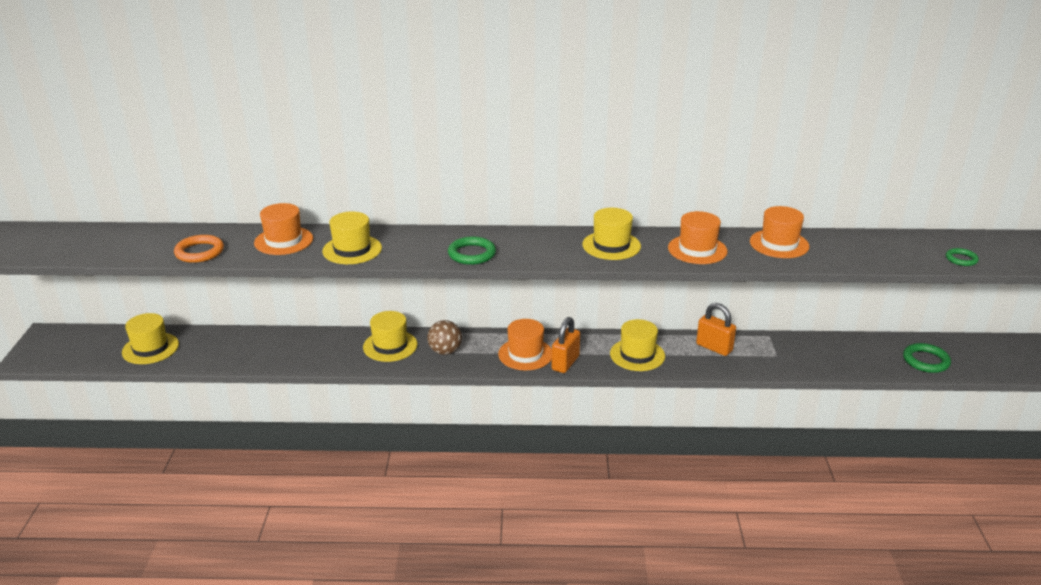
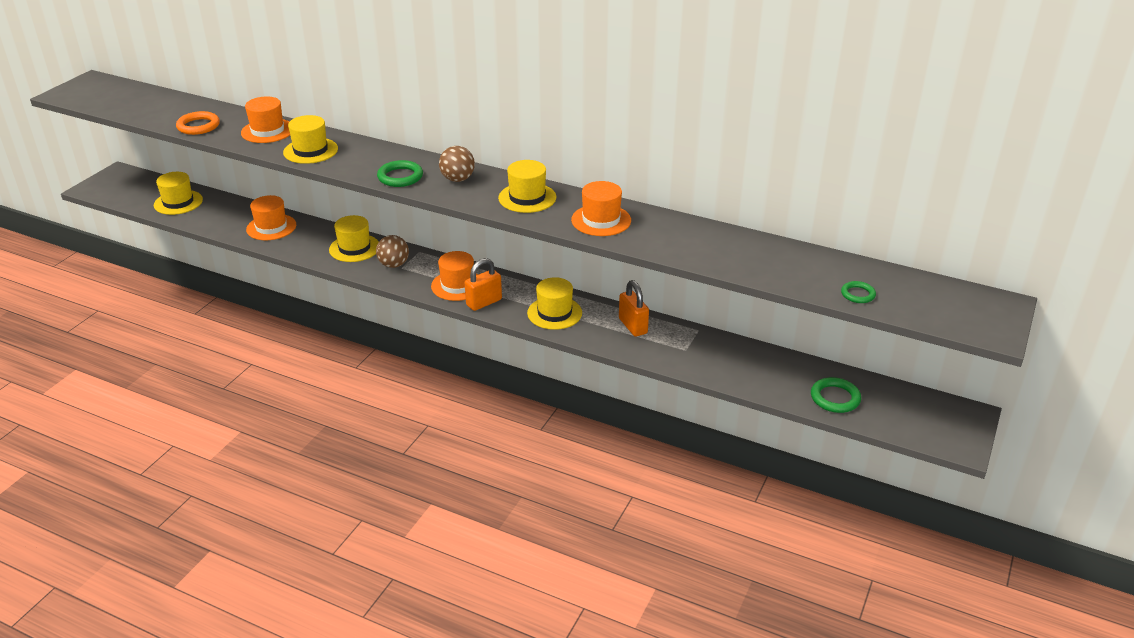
camera: 25 degrees right, 5 degrees up
orange hat [750,206,809,258] -> orange hat moved to [246,195,296,240]
none -> brown ball [439,146,475,182]

